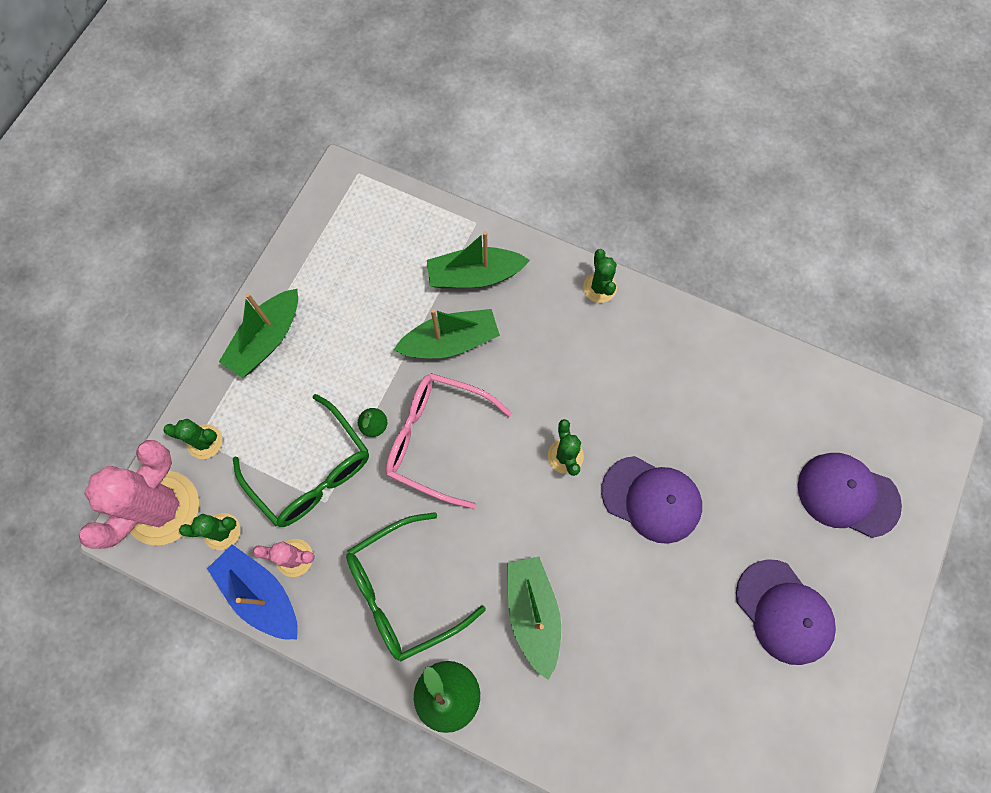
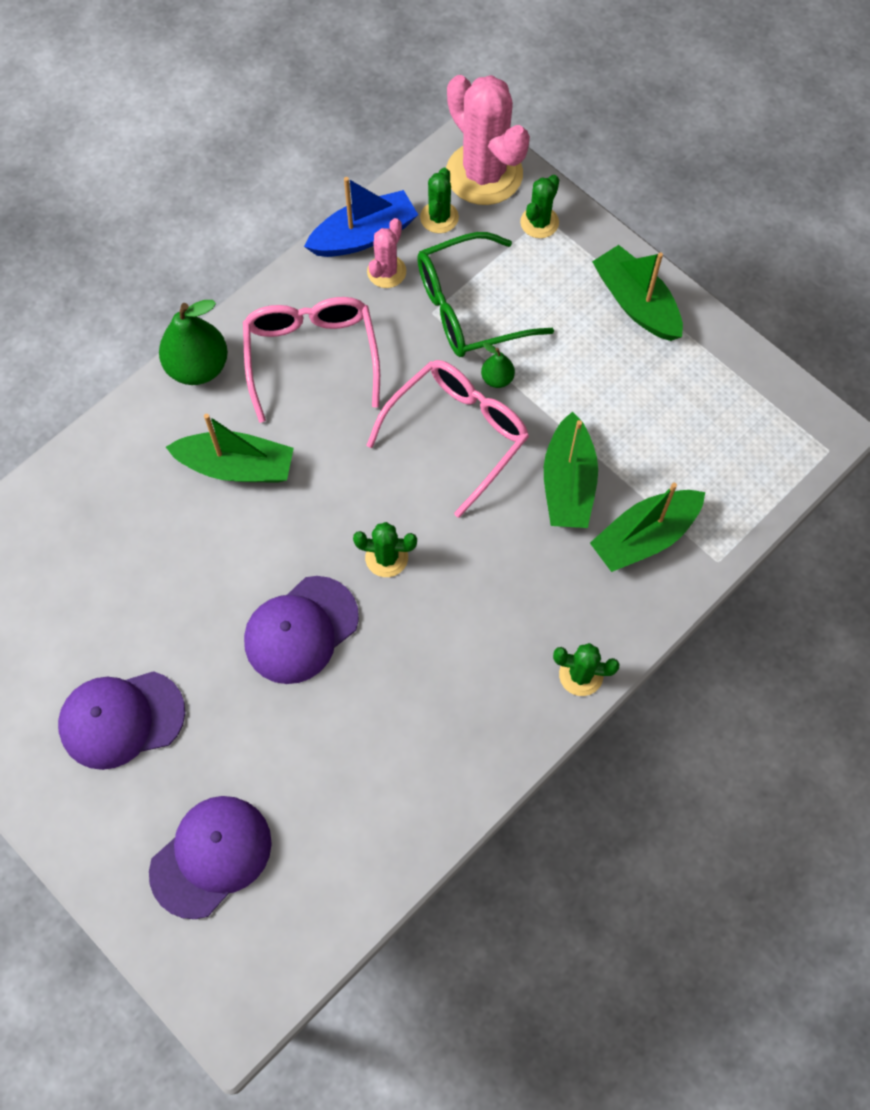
camera: 110 degrees right, 5 degrees down
green glasses [346,512,486,662] -> pink glasses [243,297,380,423]
green boat [427,231,530,288] -> green boat turned 135 degrees counterclockwise [590,483,705,572]

